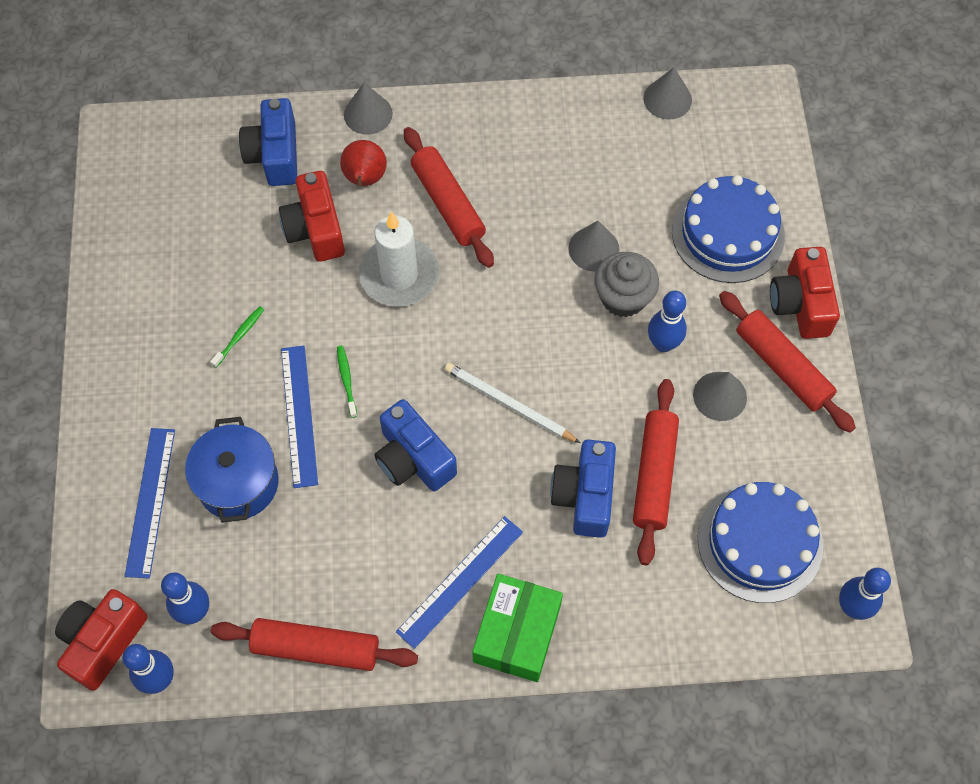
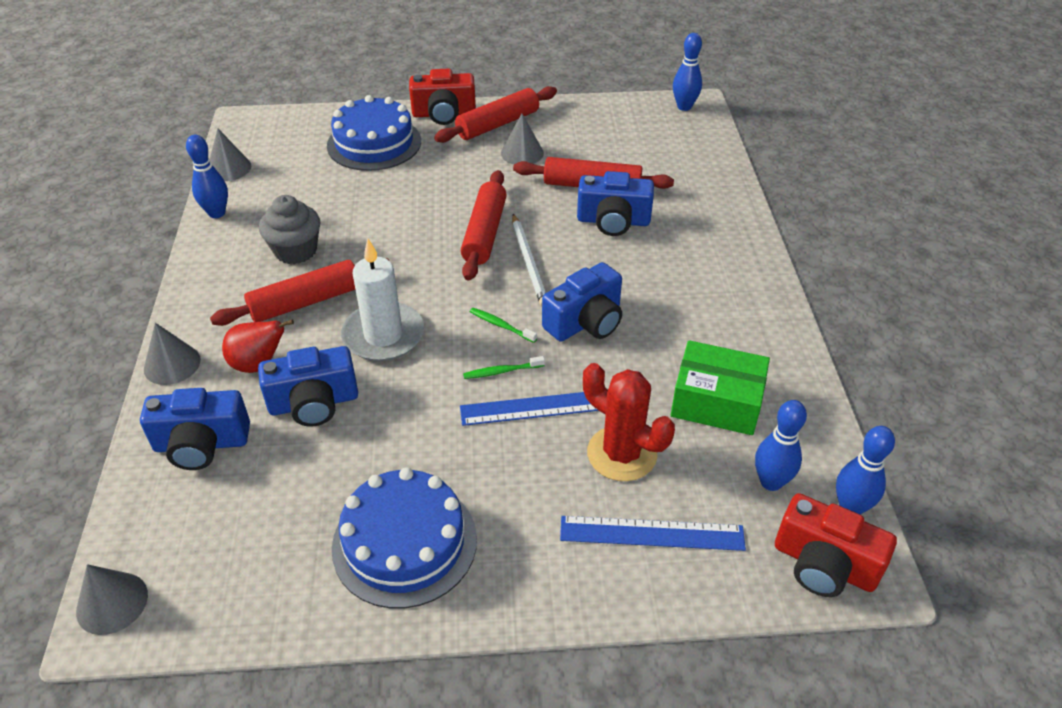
camera: 90 degrees left, 20 degrees down
blue pot [185,417,279,523] -> red cactus [583,363,675,481]
green toothbrush [210,306,264,368] -> green toothbrush moved to [470,308,537,343]
red rolling pin [211,618,418,671] -> red rolling pin moved to [461,170,507,281]
red camera [279,171,345,262] -> blue camera [258,346,358,427]
blue ruler [396,516,523,649] -> none
white pencil [444,363,580,443] -> white pencil turned 45 degrees counterclockwise [512,214,546,306]
green box [472,574,563,682] -> green box moved to [671,340,770,435]
grey cone [568,221,620,271] -> grey cone moved to [76,564,148,635]
grey cupcake [594,252,659,317] -> grey cupcake moved to [259,195,320,264]
blue bowling pin [648,291,687,352] -> blue bowling pin moved to [186,135,228,218]
blue cake [698,482,823,603] -> blue cake moved to [332,467,477,609]

